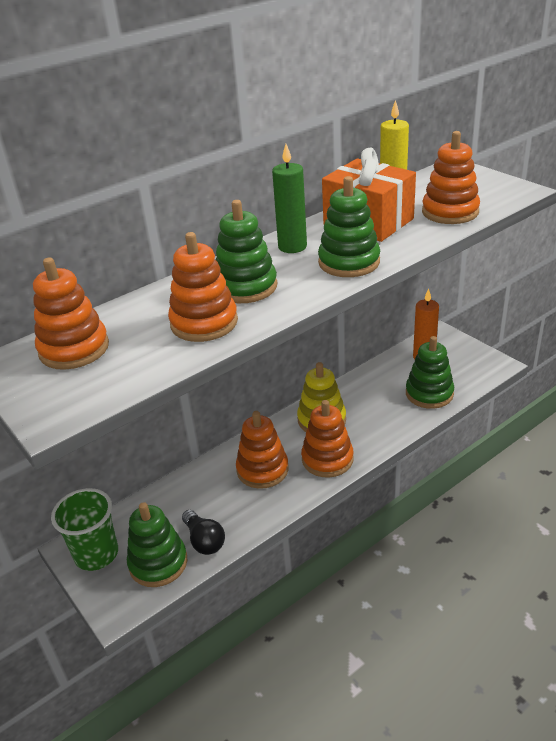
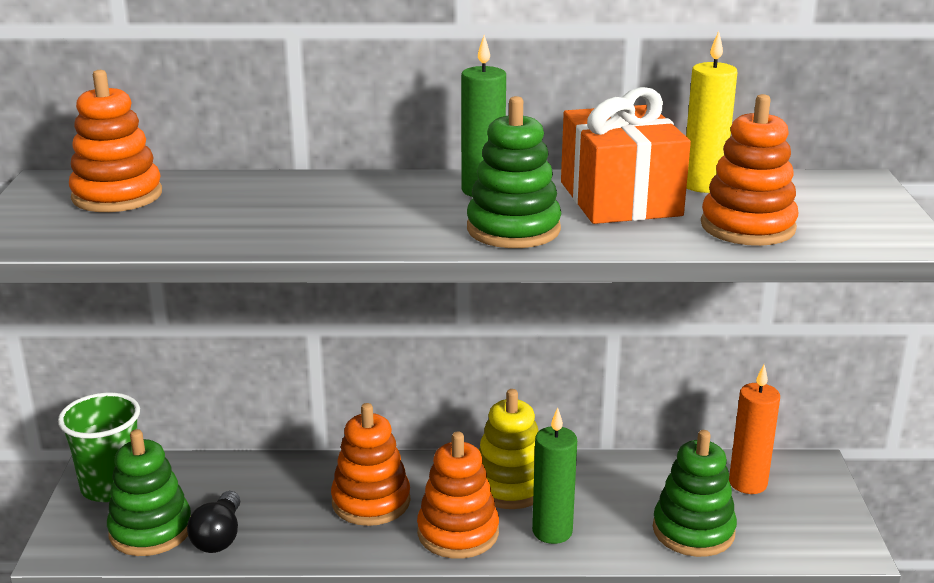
camera: 35 degrees right, 10 degrees down
orange stacking toy [168,232,238,342] -> none
green stacking toy [215,200,277,303] -> none
none -> green candle [532,407,577,544]

